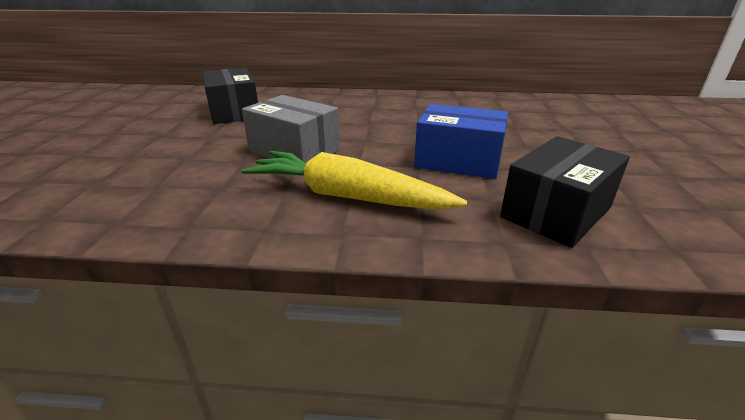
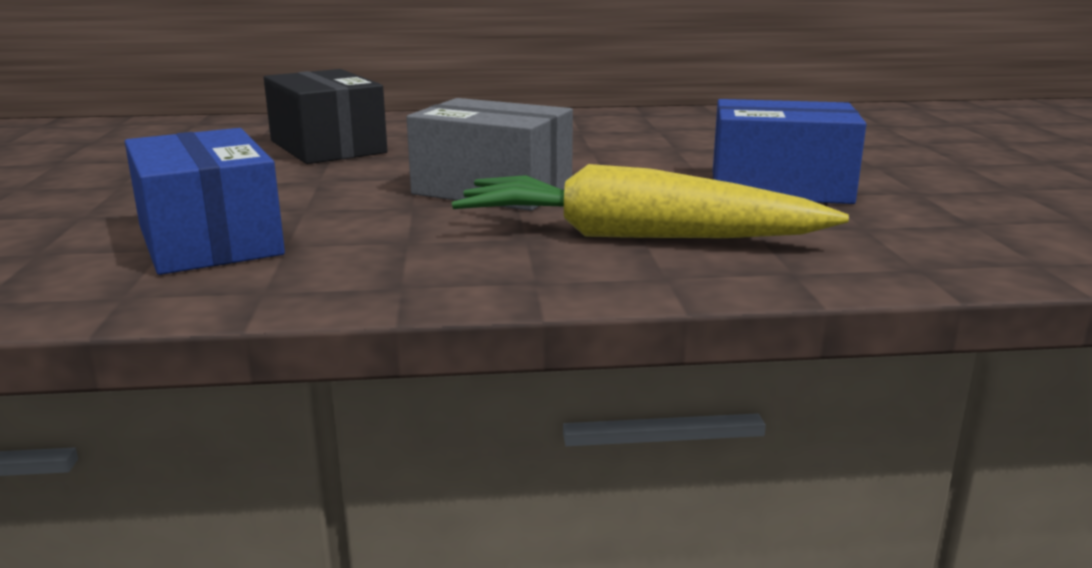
camera: 10 degrees left, 10 degrees down
black box [500,136,630,248] -> none
none -> blue box [125,128,285,275]

